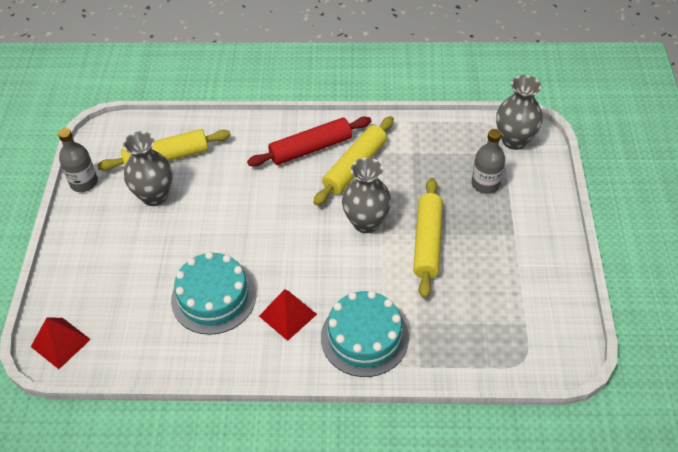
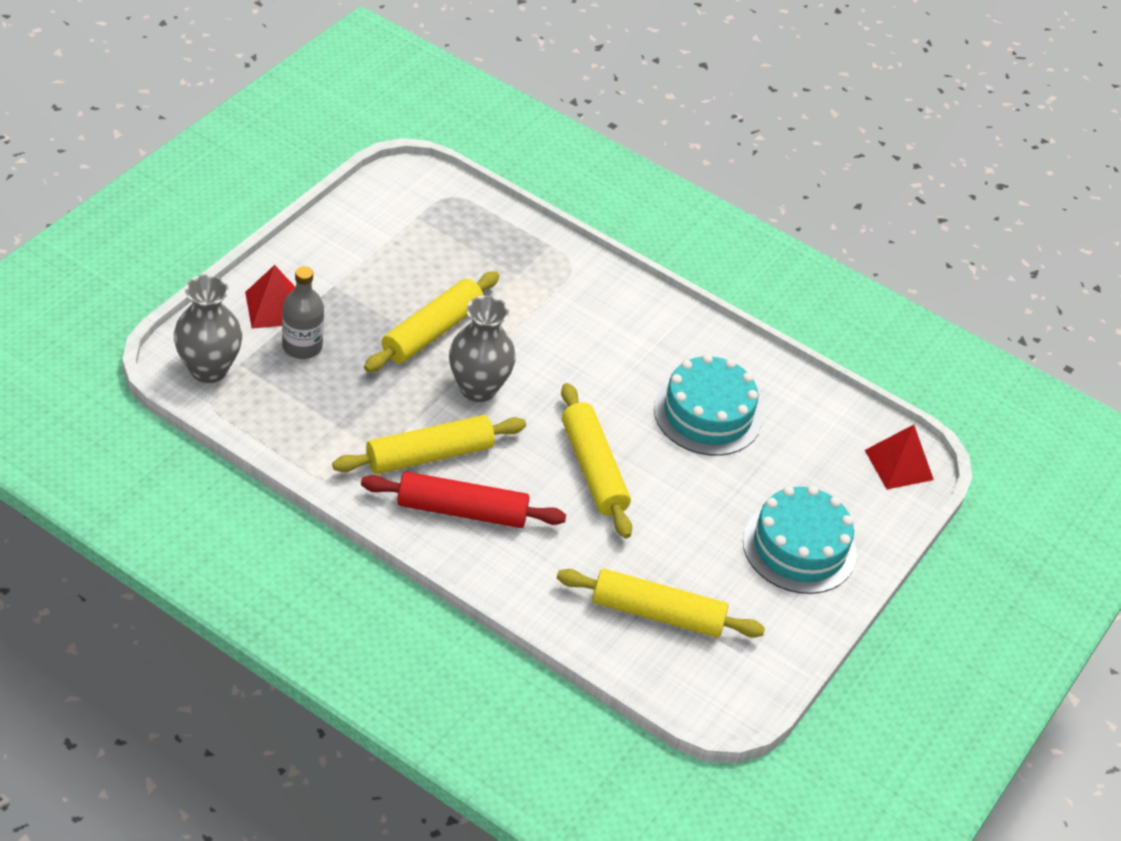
camera: 155 degrees left, 5 degrees down
grey bottle [58,128,98,192] -> none
grey vase [123,131,172,206] -> none
red pyramid [259,289,317,341] -> red pyramid moved to [245,265,296,329]
turquoise cake [321,290,409,377] -> turquoise cake moved to [743,486,857,594]
none -> yellow rolling pin [561,383,632,538]

